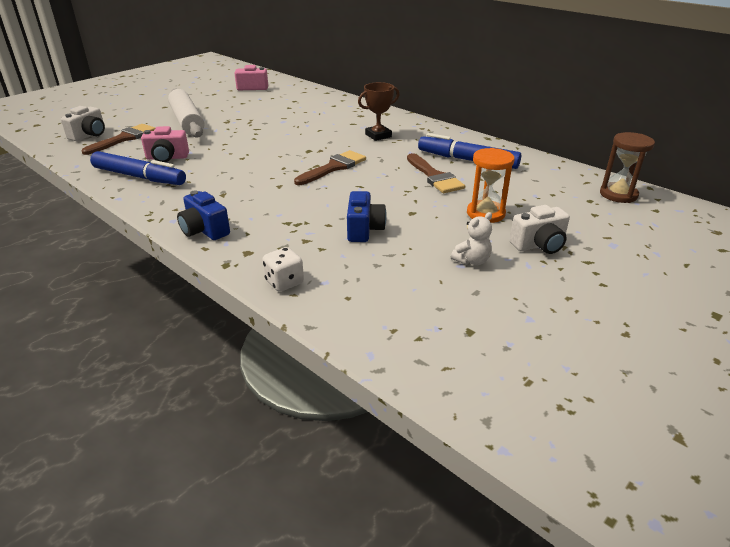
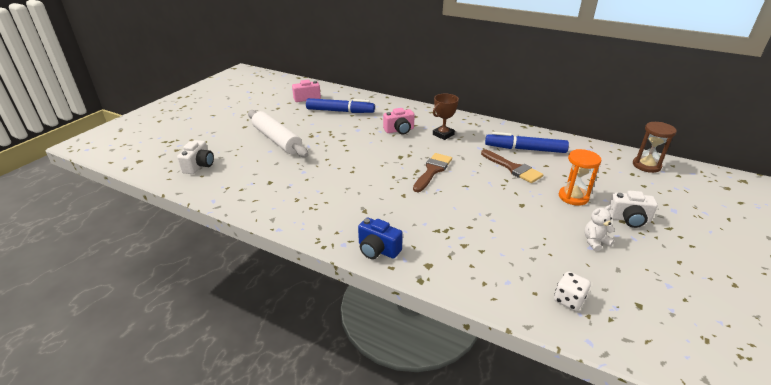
camera: 15 degrees left, 0 degrees up
brown brush [82,124,155,155] -> none
blue marker [90,151,186,185] -> blue marker moved to [306,98,375,113]
pink camera [141,126,189,162] -> pink camera moved to [383,108,415,135]
white dice [262,247,304,292] -> white dice moved to [554,271,591,311]
blue camera [347,191,387,242] -> none
white teddy bear [451,212,492,265] -> white teddy bear turned 150 degrees counterclockwise [584,205,615,251]
white camera [510,205,570,254] -> white camera turned 45 degrees clockwise [609,191,658,228]

